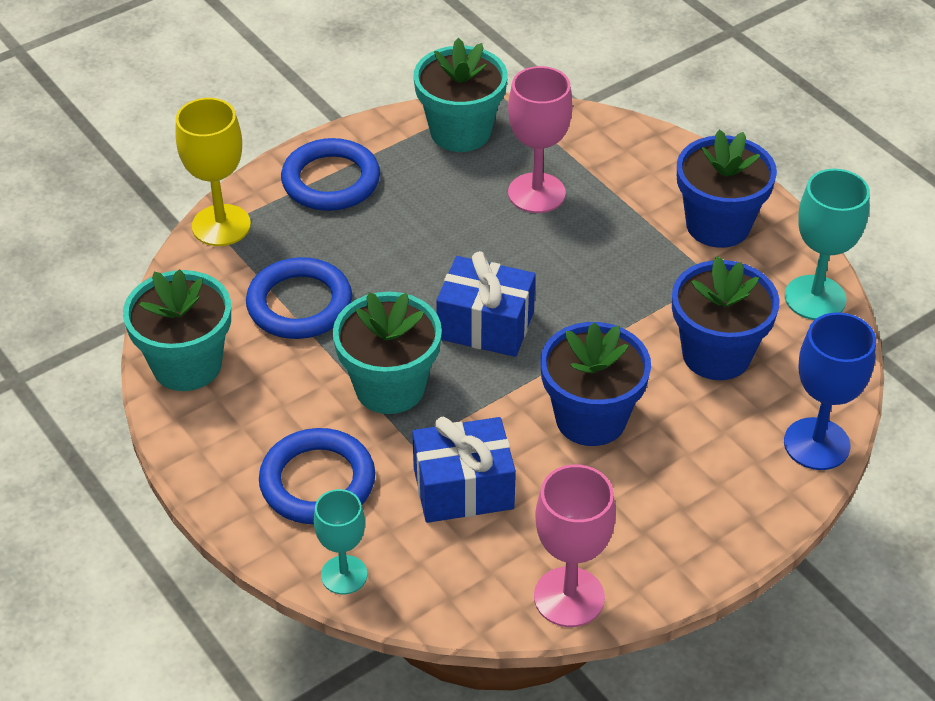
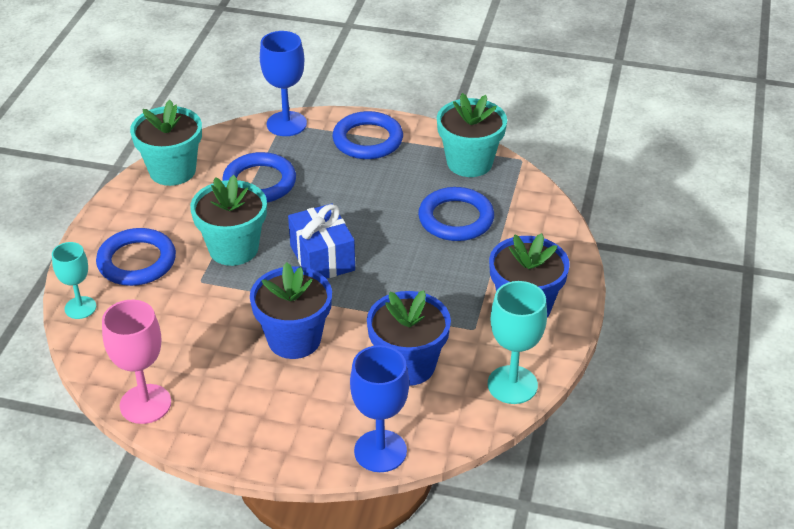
camera: 50 degrees right, 5 degrees down
yellow goblet [175,98,251,246] -> blue goblet [260,31,307,136]
blue gift [412,417,516,523] -> none
pink goblet [508,66,572,213] -> blue ring [418,187,494,241]

